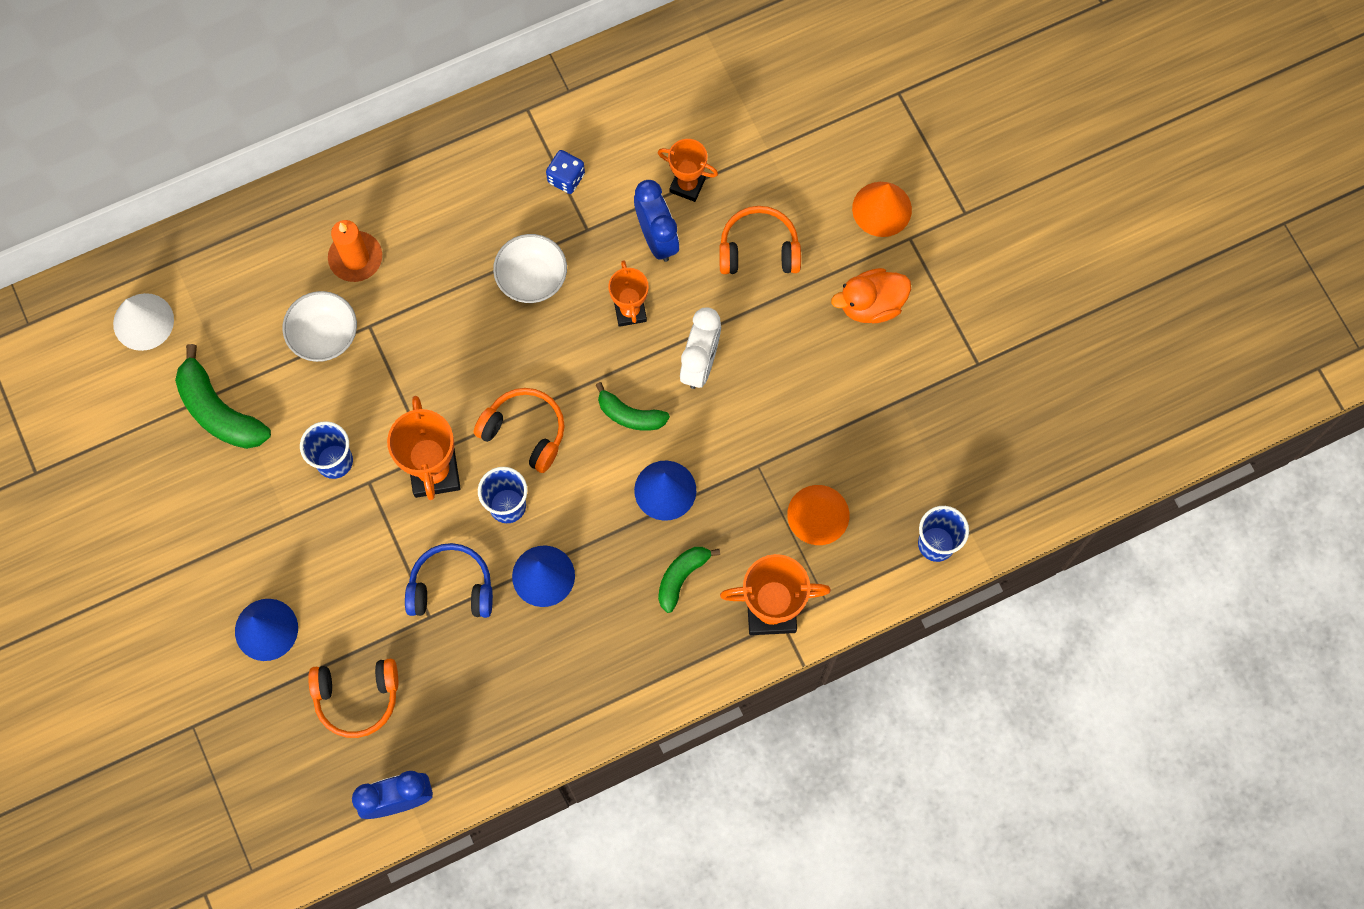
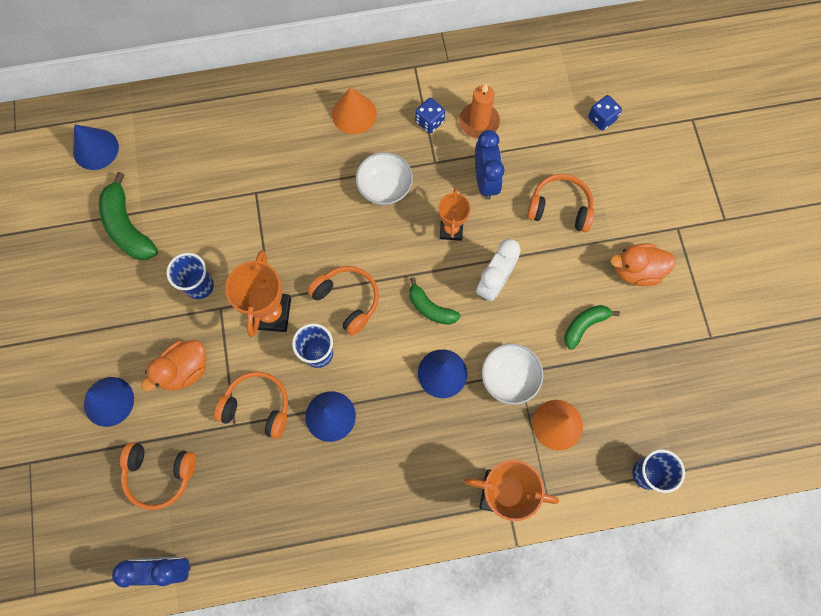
camera: 15 degrees right, 0 degrees up
white cone [113,293,174,351] -> blue cone [73,124,119,170]
white bowl [283,291,357,362] -> white bowl moved to [482,344,543,405]
orange candle [328,220,382,282] -> orange candle moved to [459,83,500,138]
blue headphones [405,543,493,618] -> orange headphones [214,371,288,439]
orange trophy [658,139,718,202] -> none
green banana [658,547,720,613] -> green banana moved to [564,305,620,350]
orange cone [852,182,912,237] -> orange cone moved to [332,87,377,134]
none -> orange duck [141,340,206,391]
none -> blue dice [588,95,622,131]

